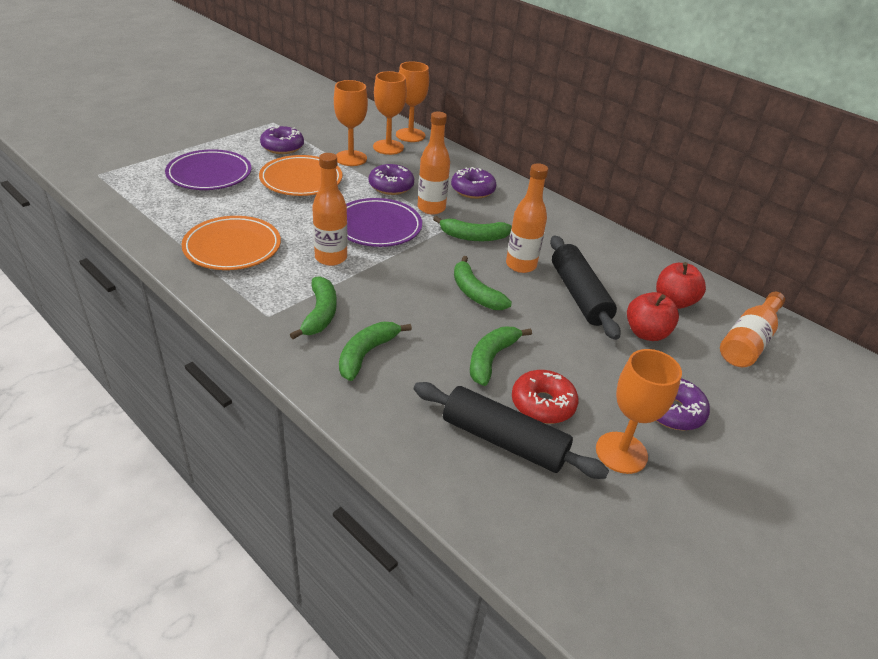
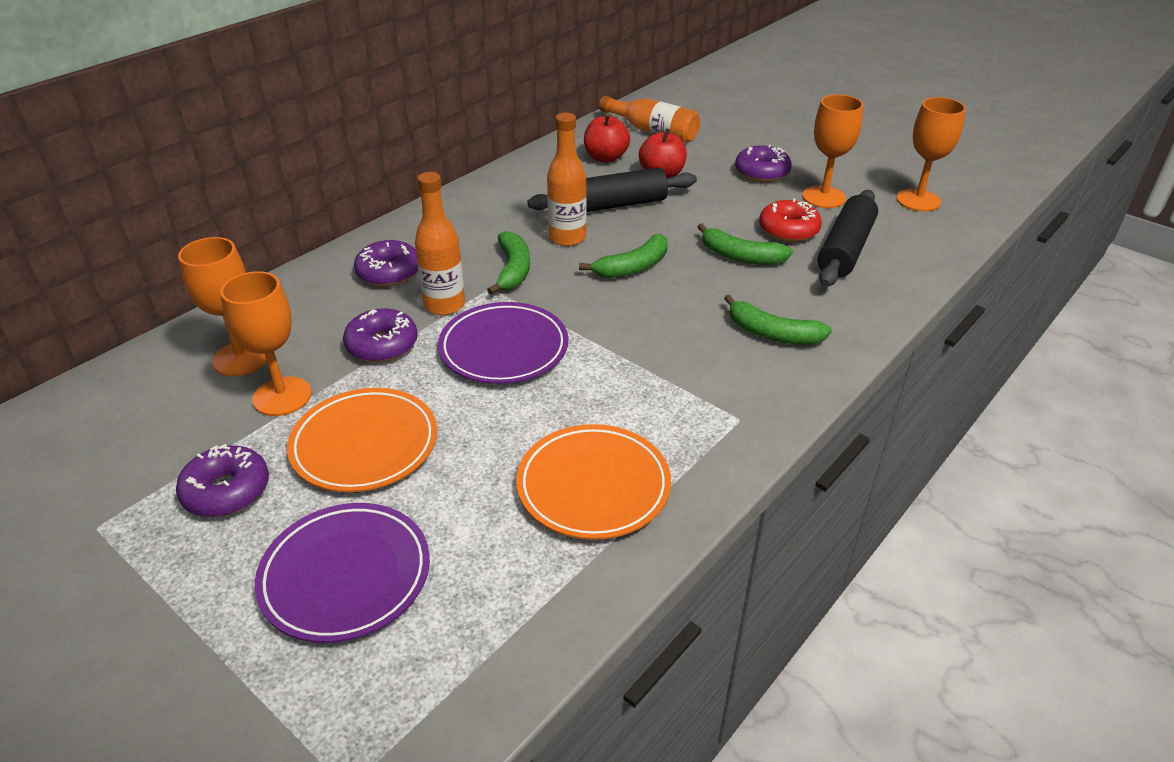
camera: 90 degrees left, 0 degrees up
green banana [290,276,337,339] -> none
orange bottle [312,153,348,266] -> none
orange goblet [396,61,429,142] -> orange goblet moved to [896,97,966,212]

